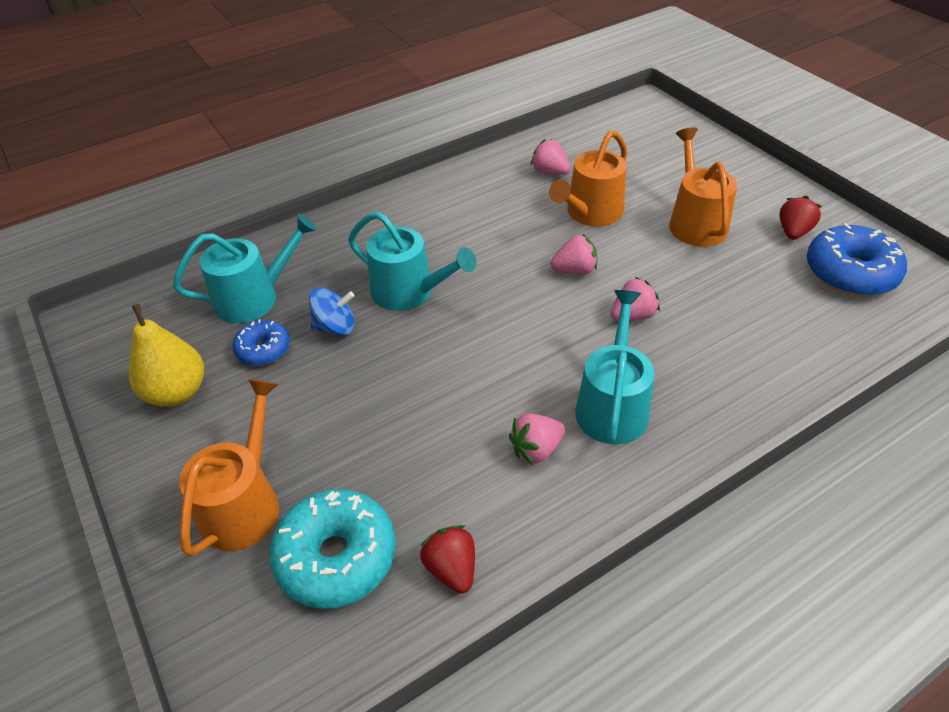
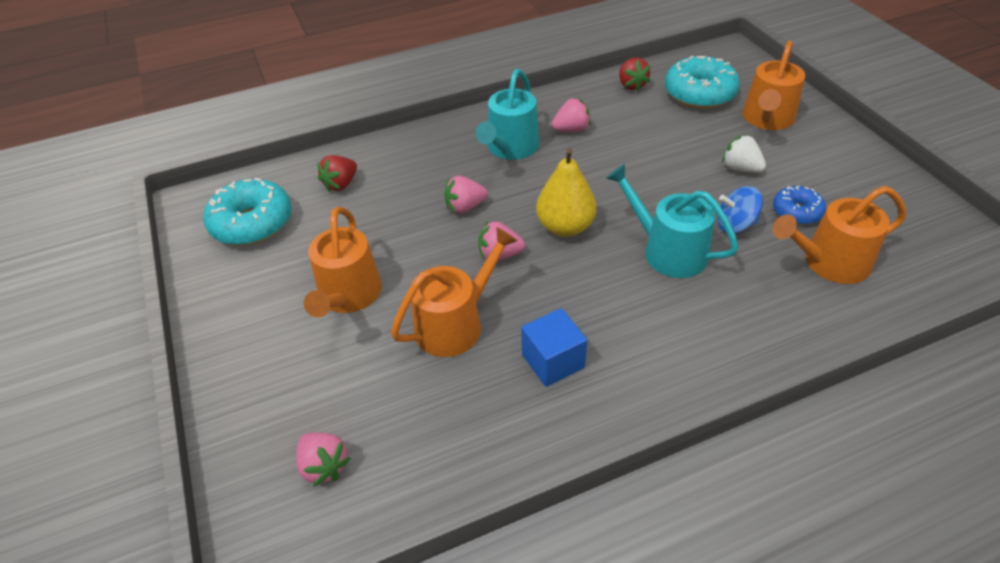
camera: 170 degrees left, 0 degrees up
yellow pear [129,304,204,407] -> yellow pear moved to [536,148,597,237]
turquoise watering can [173,214,317,323] -> orange watering can [773,186,906,284]
pink strawberry [531,139,570,175] -> pink strawberry moved to [296,432,351,487]
red strawberry [780,196,822,240] -> red strawberry moved to [317,155,357,192]
blue donut [807,223,907,296] -> turquoise donut [203,178,292,245]
none -> blue cube [521,308,587,387]
none -> white strawberry [722,134,766,173]

